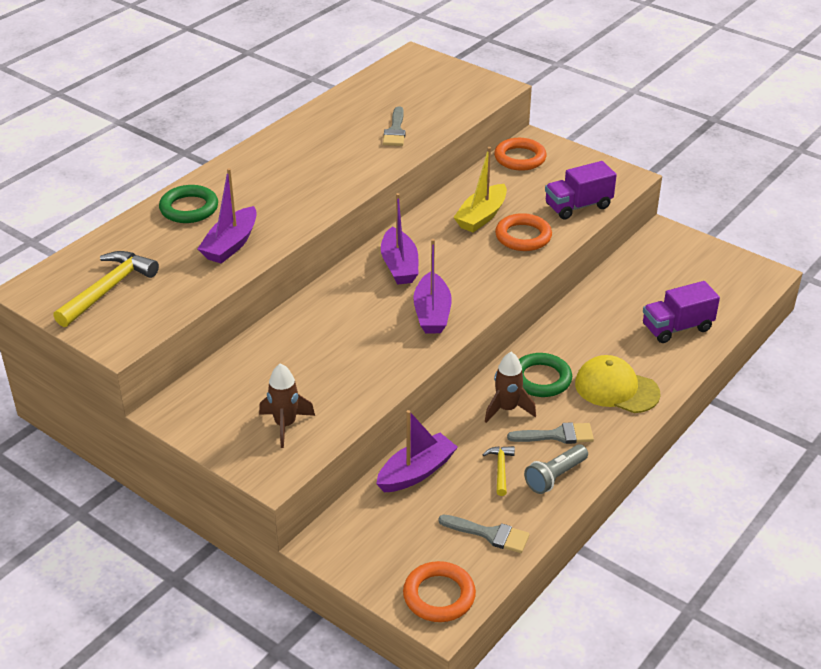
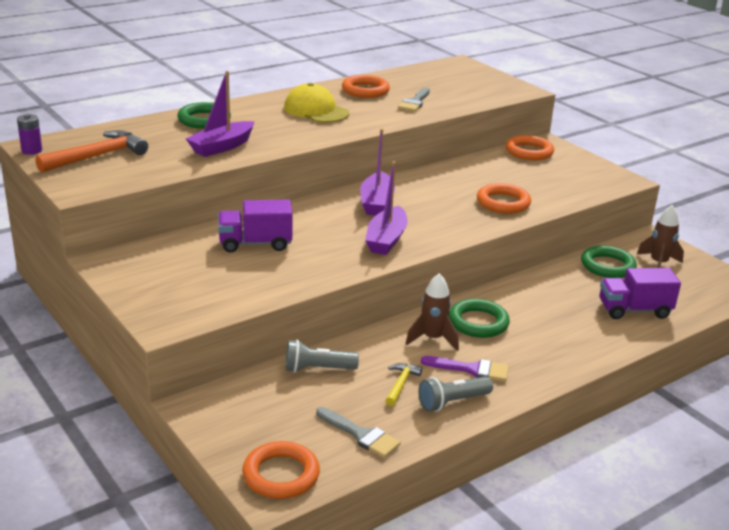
camera: 15 degrees right, 10 degrees down
yellow hammer [53,251,159,327] -> orange hammer [35,130,148,172]
brown rocket [259,363,315,448] -> brown rocket moved to [637,205,684,268]
purple boat [376,410,458,492] -> grey flashlight [286,340,359,373]
yellow boat [453,147,507,232] -> none
grey brush [507,422,594,444] -> purple brush [421,356,509,382]
purple truck [545,161,617,220] -> purple truck moved to [218,199,293,253]
yellow cap [575,355,661,413] -> yellow cap moved to [284,83,349,123]
none -> purple battery [17,114,42,155]
none -> orange ring [342,75,390,98]
none -> green ring [581,245,637,278]

